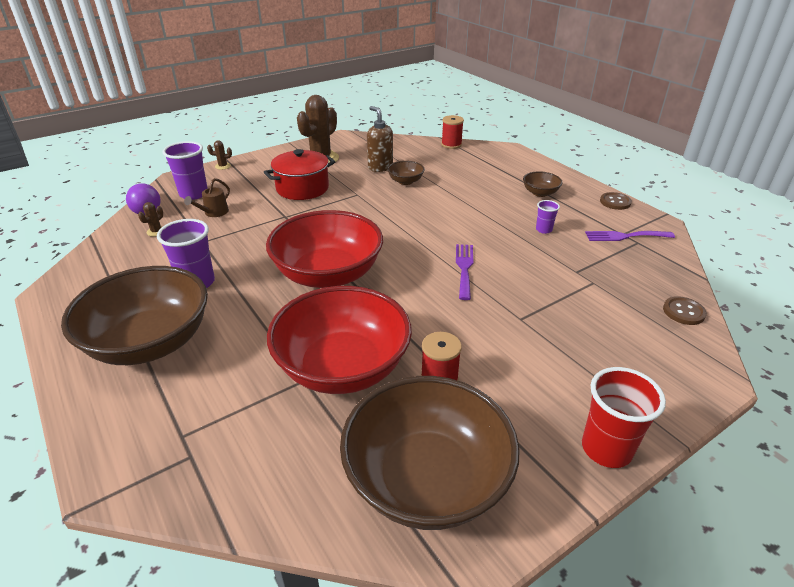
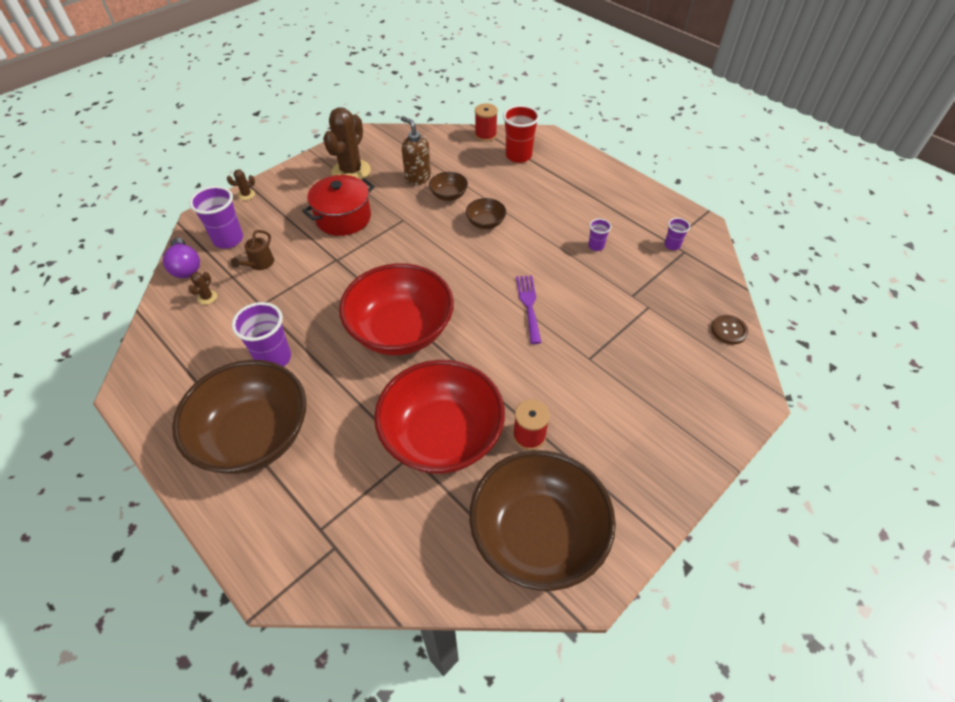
camera: 10 degrees left, 15 degrees up
brown bowl [523,171,562,197] -> brown bowl moved to [466,198,506,229]
red cup [582,367,666,468] -> red cup moved to [503,105,540,163]
purple fork [585,231,675,241] -> purple cup [665,218,690,250]
brown button [600,192,632,210] -> none

